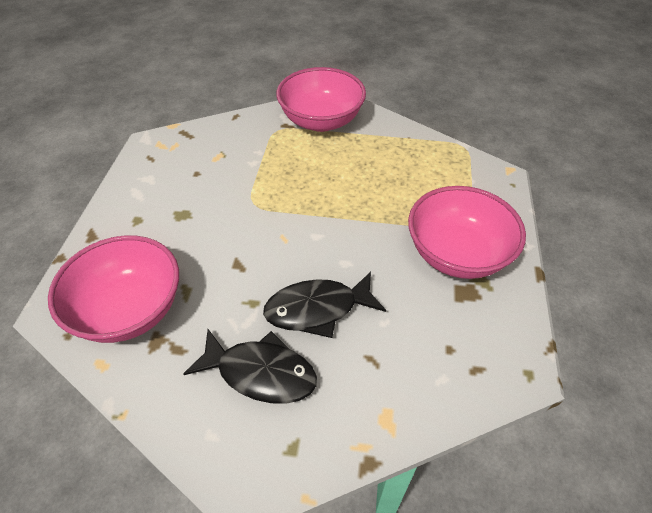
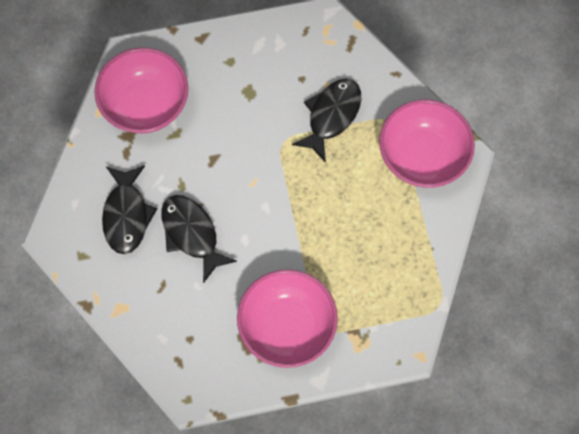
camera: 70 degrees right, 20 degrees up
none -> black fish [292,79,361,163]

